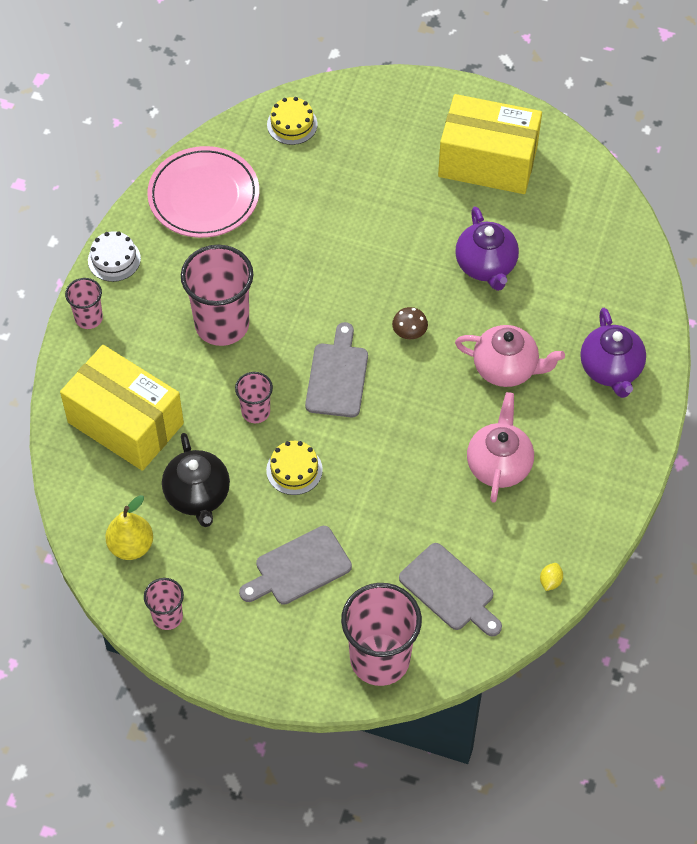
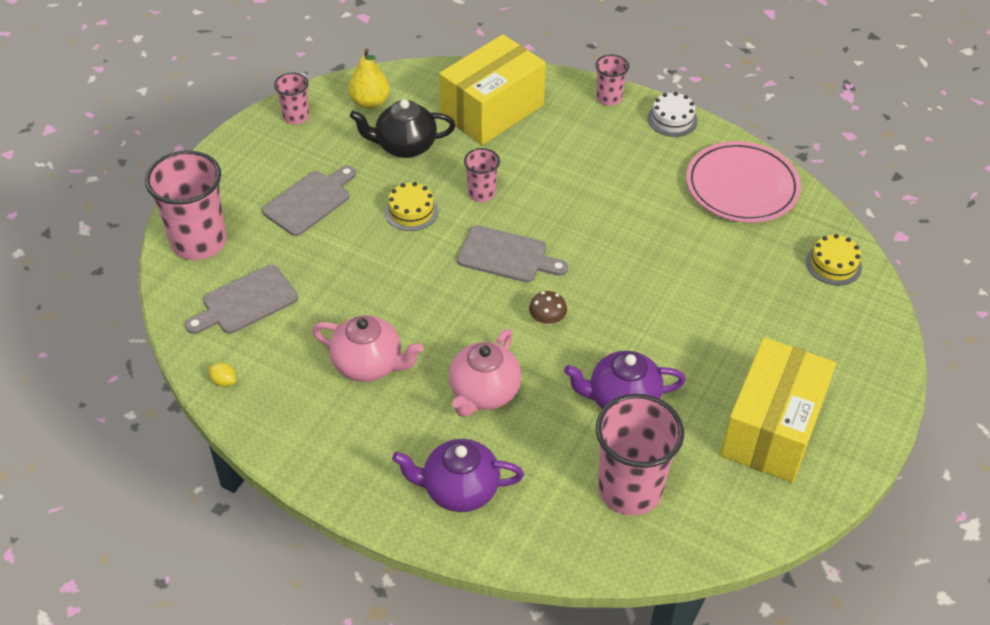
camera: 100 degrees right, 10 degrees down
pink cup [181,245,254,346] -> pink cup moved to [596,394,684,516]
grey cutting board [239,526,352,605] -> grey cutting board turned 60 degrees clockwise [262,166,356,236]

